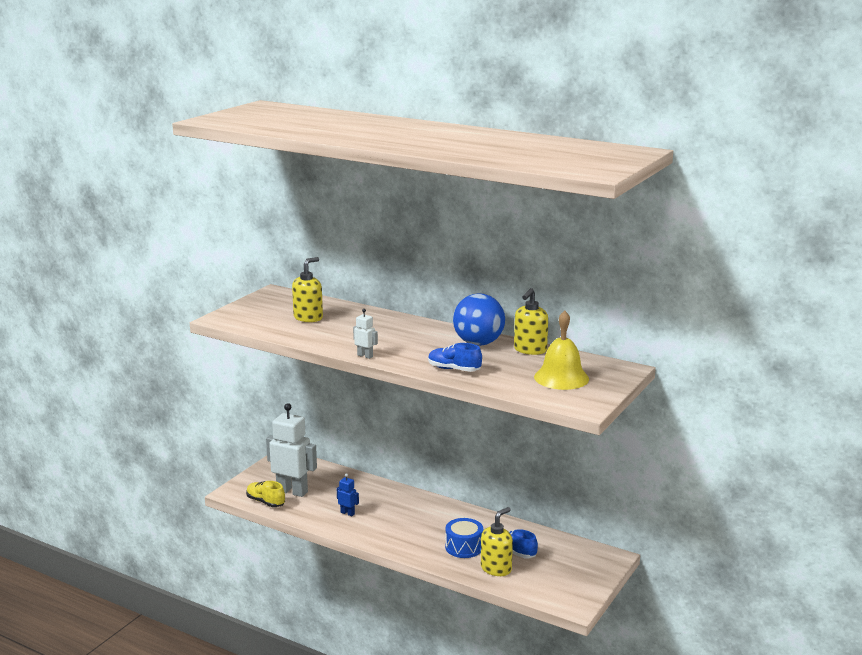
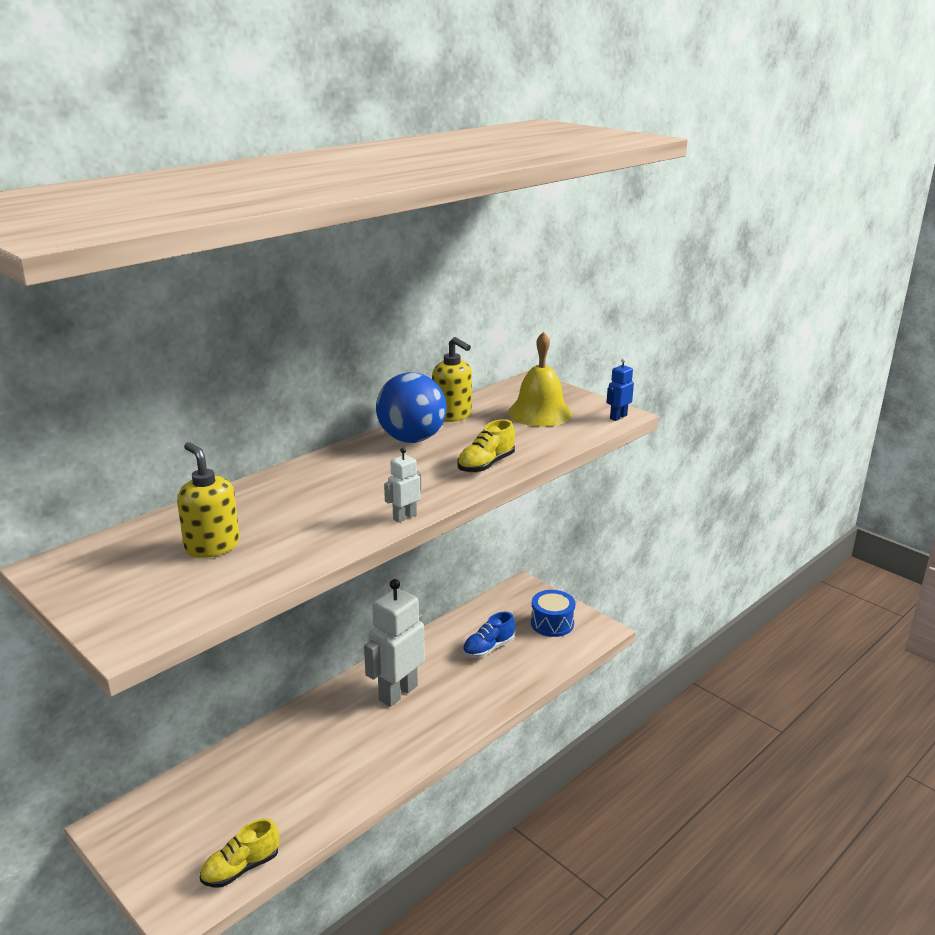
camera: 75 degrees left, 5 degrees up
white robot [266,403,317,497] -> white robot moved to [364,579,425,707]
blue robot [337,473,359,516] -> blue robot moved to [606,358,634,421]
blue shoe [428,343,482,372] -> yellow shoe [457,419,515,473]
blue drum [445,518,483,558] -> blue drum moved to [531,590,576,637]
yellow soap dispenser [481,507,513,576] -> none

